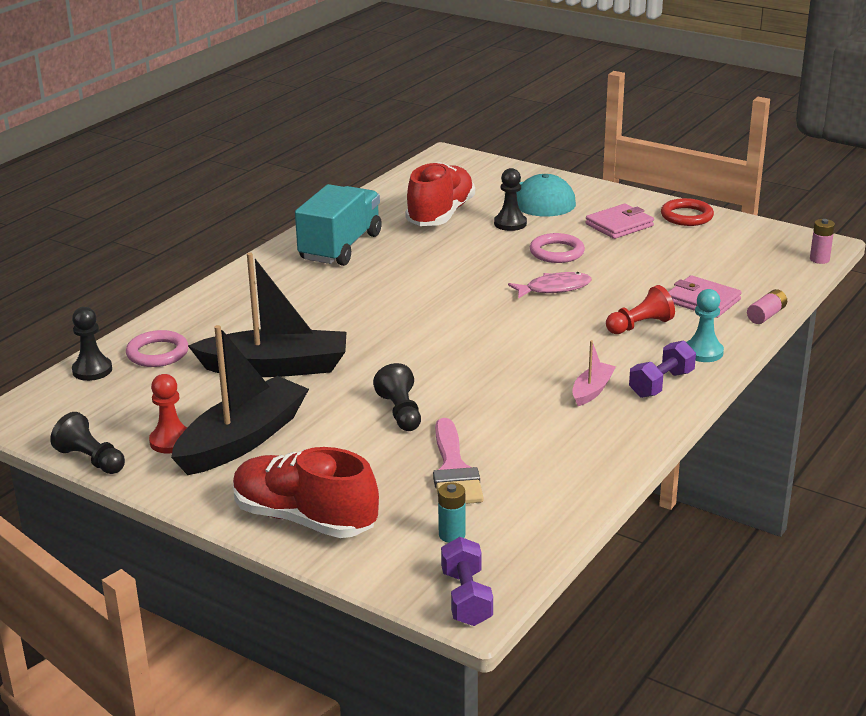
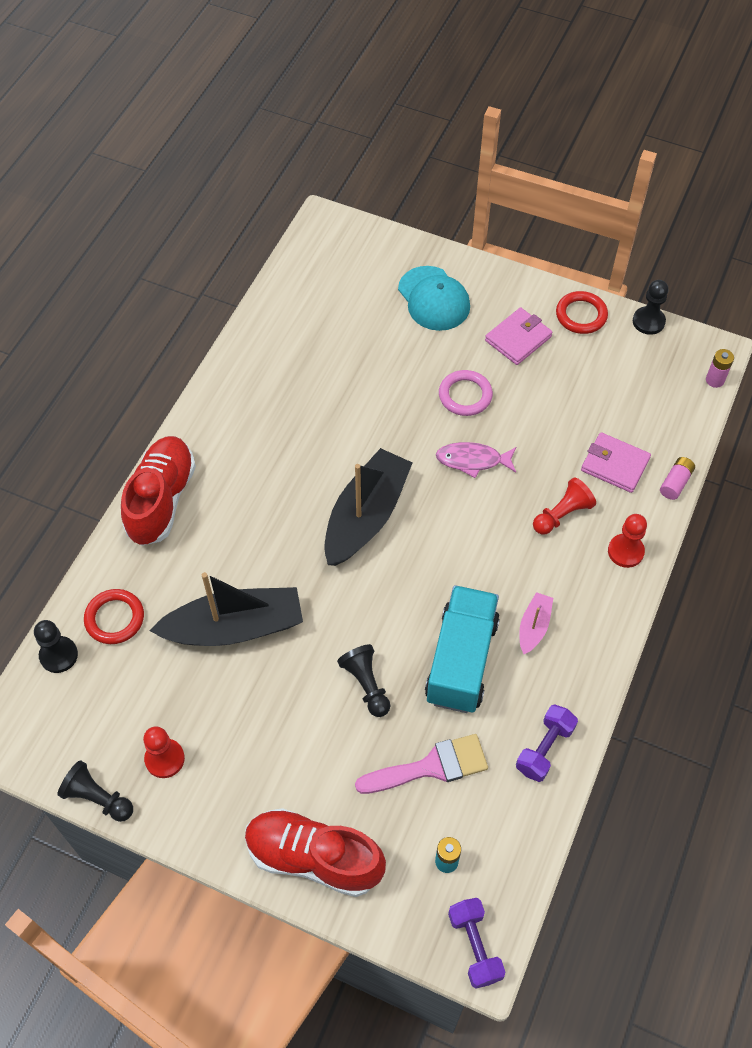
camera: 10 degrees left, 30 degrees up
pink ring [126,330,188,367] -> red ring [84,589,144,644]
black boat [171,325,309,475] -> black boat moved to [324,448,413,566]
turquoise truck [295,184,382,266] -> turquoise truck moved to [425,585,500,713]
red shoe [405,162,475,226] -> red shoe moved to [121,436,196,546]
pink brush [433,418,484,504] -> pink brush turned 90 degrees counterclockwise [355,734,488,794]
black pawn [494,168,527,231] -> black pawn moved to [633,280,668,335]
pink fish [508,272,592,299] -> pink fish turned 150 degrees counterclockwise [436,442,516,478]
purple dumbbell [629,340,696,398] -> purple dumbbell moved to [516,704,578,782]
turquoise pawn [686,289,724,362] -> red pawn [608,514,647,568]

